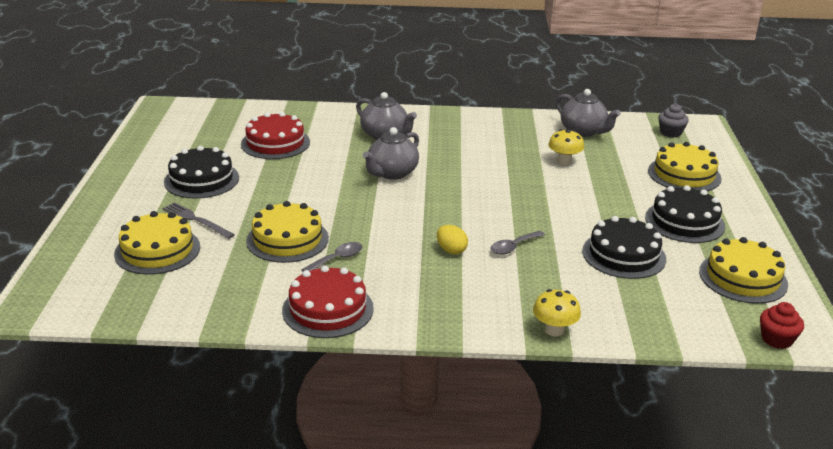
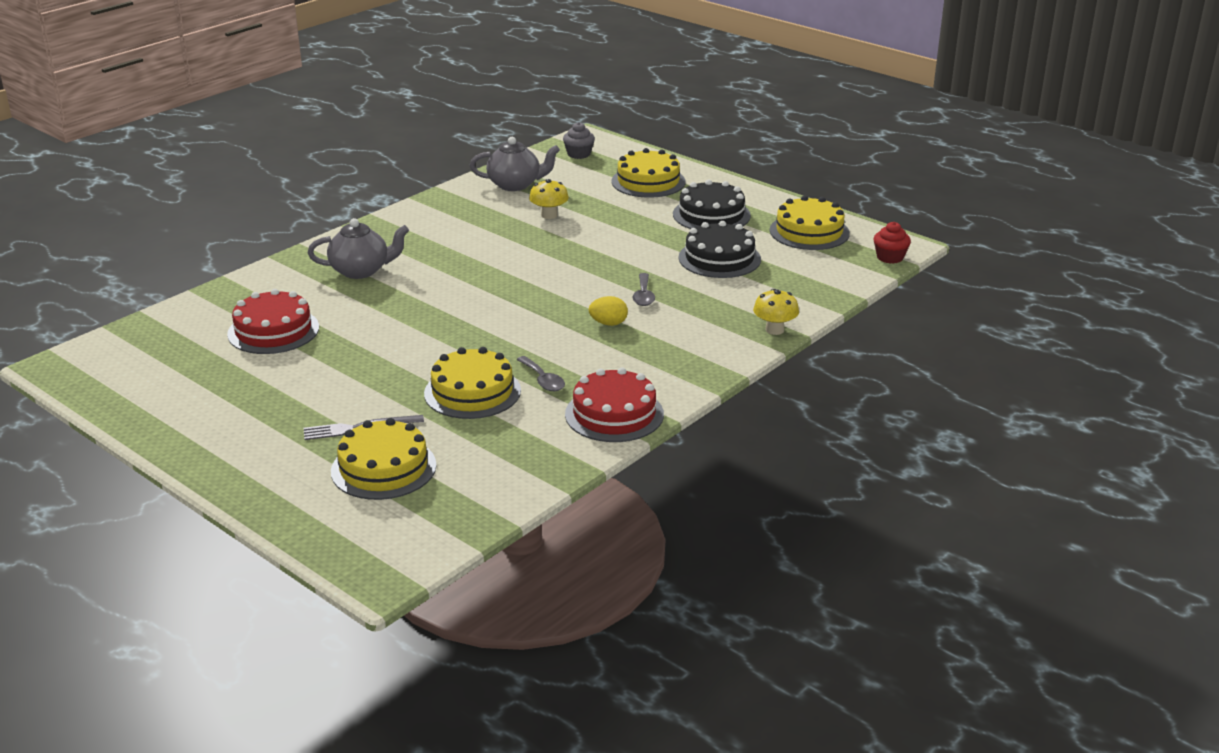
camera: 50 degrees left, 0 degrees up
black cake [164,146,239,199] -> none
grey spoon [301,242,362,272] -> grey spoon turned 150 degrees clockwise [516,356,565,391]
grey teapot [363,127,419,180] -> none

